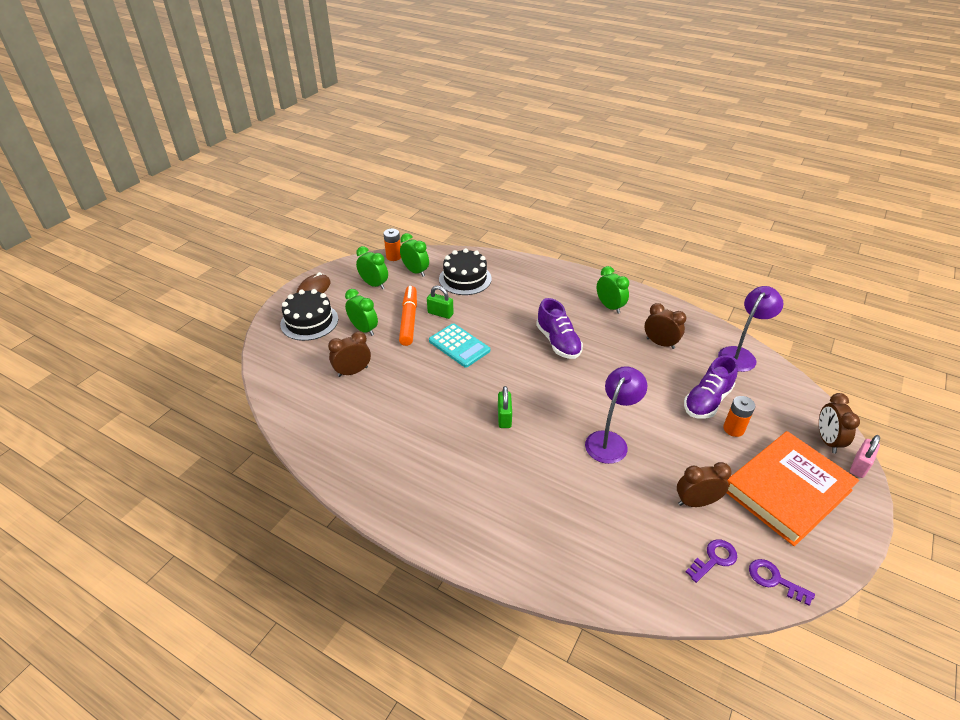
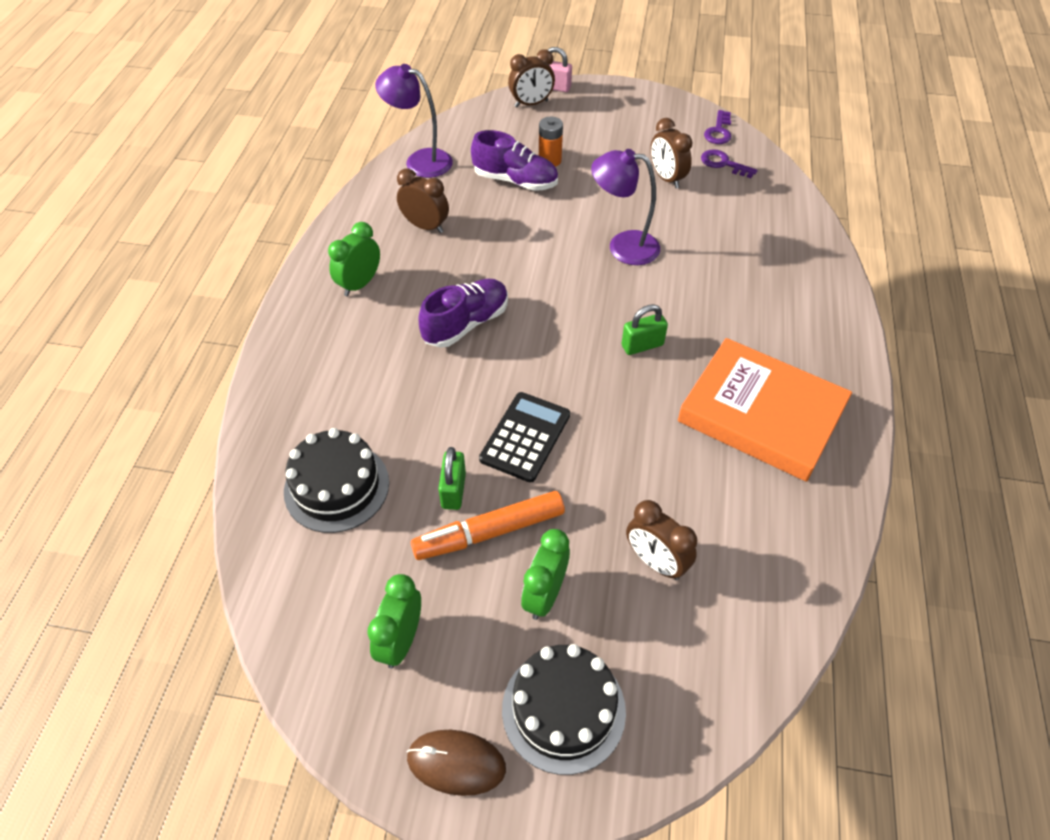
camera: 110 degrees left, 10 degrees up
orange battery [383,228,401,261] -> none
green clock [400,233,429,277] -> none
turquoise calculator [429,323,490,367] -> black calculator [479,392,570,482]
brown clock [645,303,686,349] -> brown clock turned 105 degrees clockwise [397,168,449,233]
orange book [727,431,859,546] -> orange book moved to [678,338,852,482]

